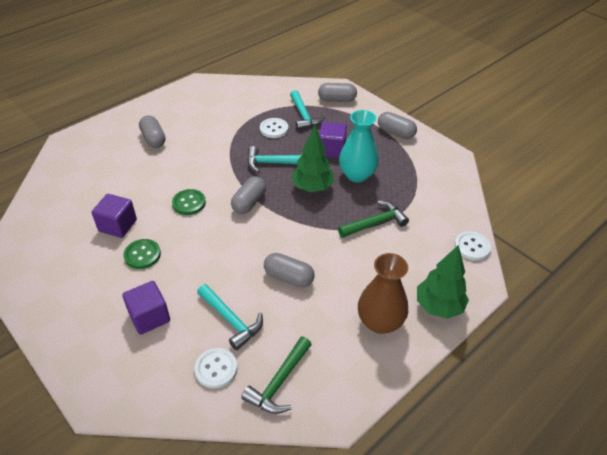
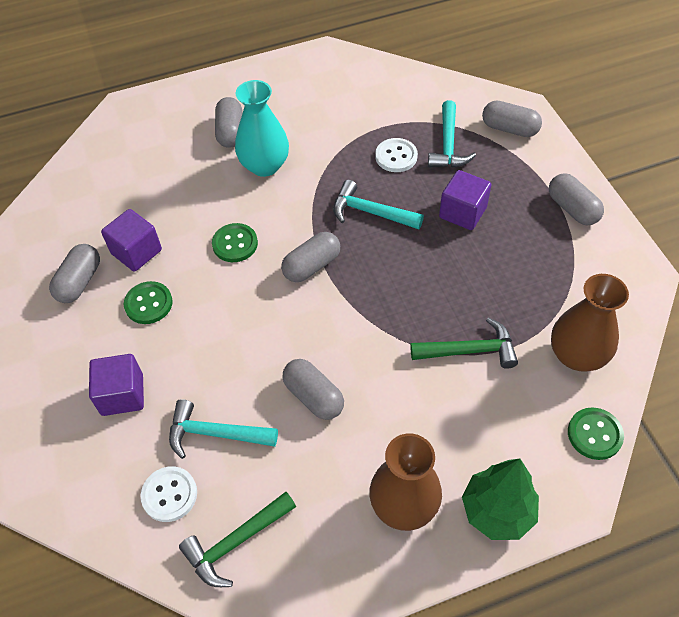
camera: 25 degrees right, 10 degrees up
turquoise hammer [197,284,263,350] -> turquoise hammer turned 120 degrees clockwise [169,399,278,459]
green tree [291,125,334,192] -> none
turquoise vase [339,110,379,182] -> turquoise vase moved to [235,80,289,177]
white button [454,231,491,261] -> green button [568,407,624,460]
none -> grey capsule [49,244,100,303]
none -> brown vase [551,274,629,372]

